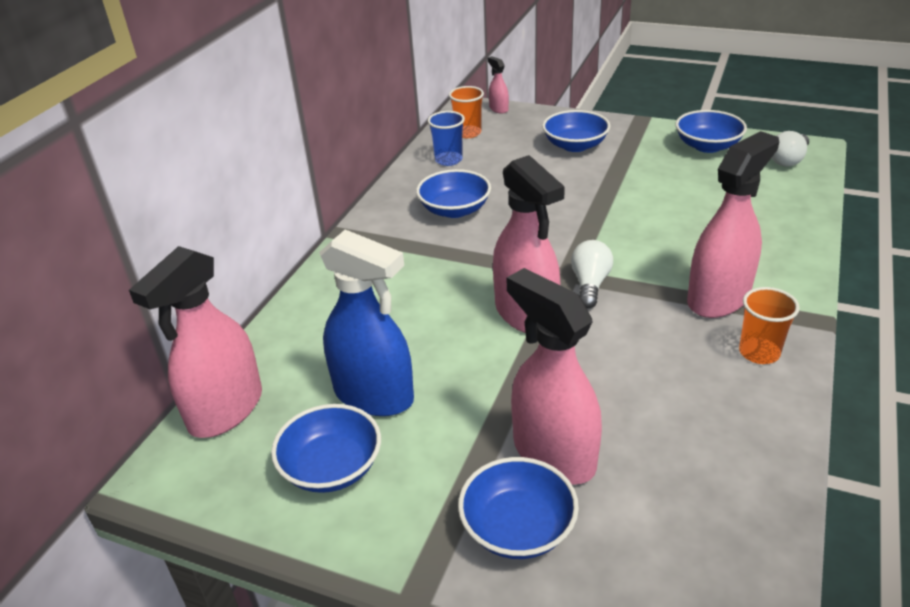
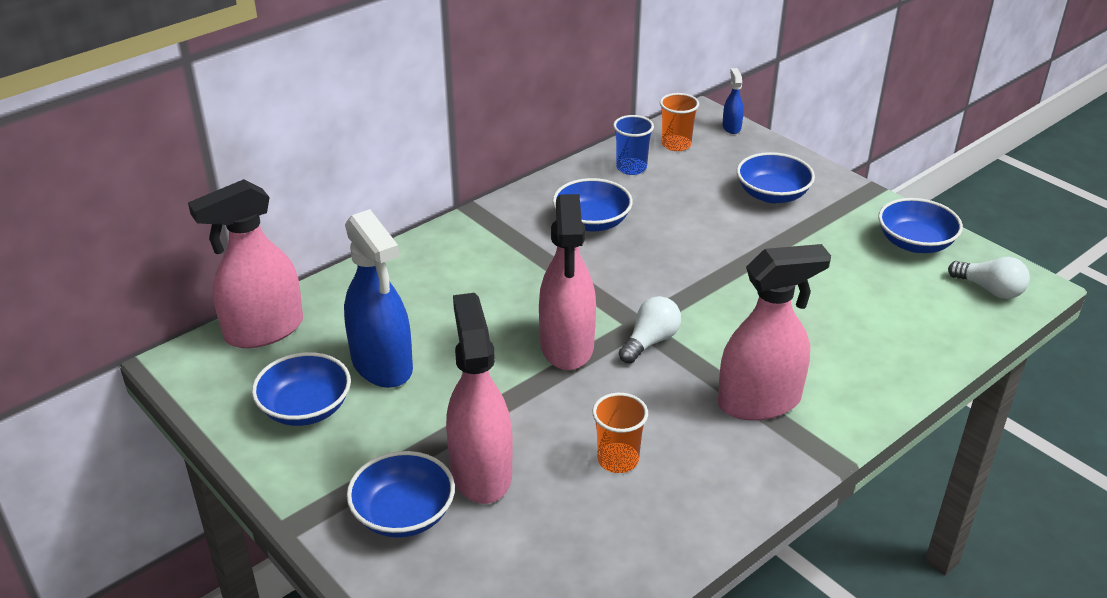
camera: 25 degrees right, 0 degrees up
pink spray bottle [488,56,509,114] -> blue spray bottle [722,68,744,134]
orange cup [739,287,800,364] -> orange cup moved to [592,393,648,473]
white light bulb [772,131,809,167] -> white light bulb turned 120 degrees counterclockwise [948,257,1030,299]

